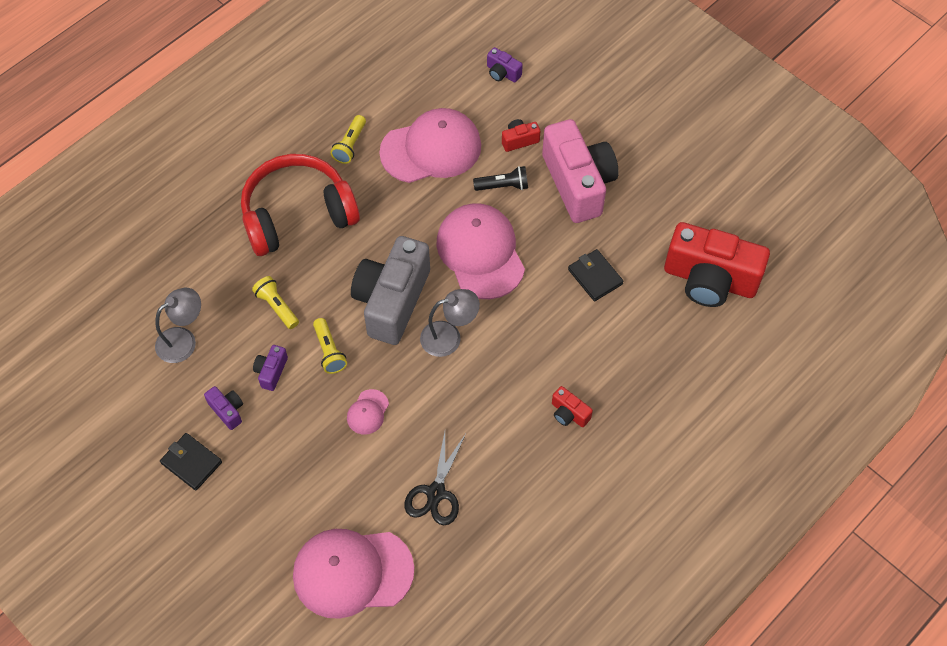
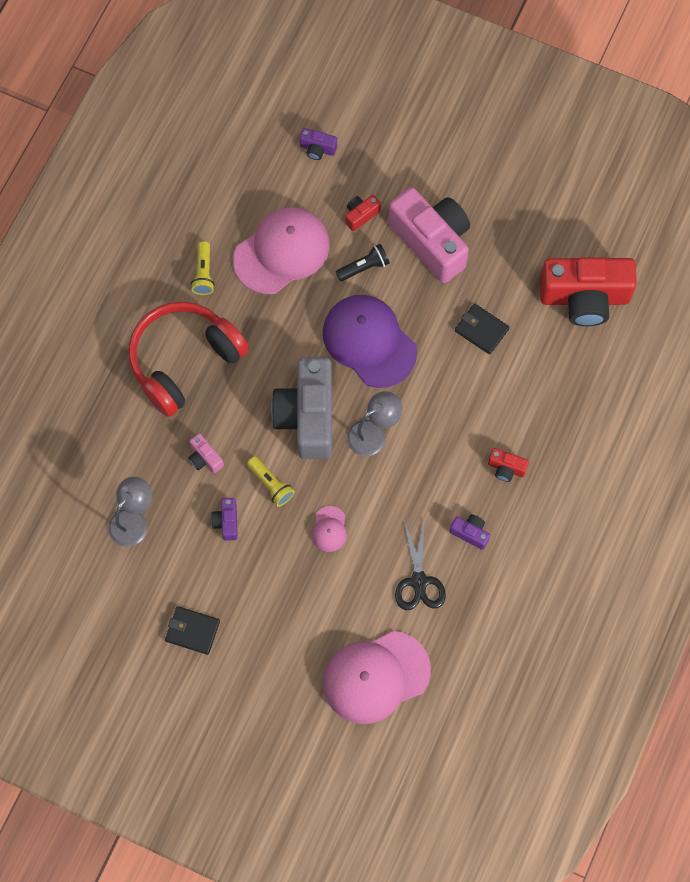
camera: 20 degrees left, 10 degrees up
purple camera [204,386,243,430] -> purple camera moved to [450,514,490,550]
yellow flashlight [252,276,299,329] -> pink camera [188,433,224,473]
pink cap [436,203,525,299] -> purple cap [323,295,417,388]

